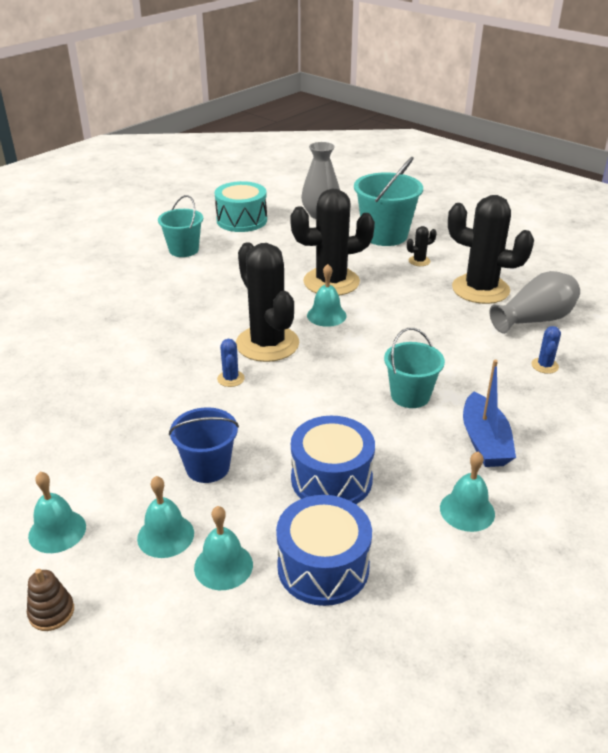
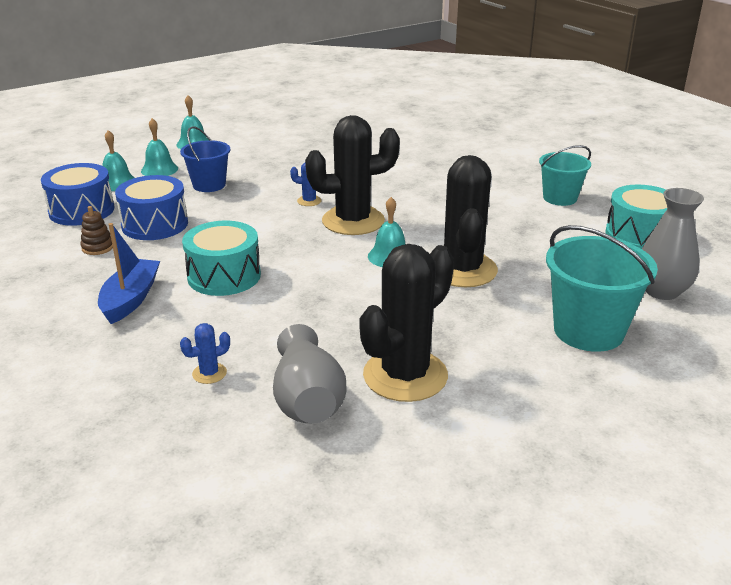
camera: 105 degrees right, 5 degrees down
brown stacking toy [27,569,74,631] -> brown stacking toy moved to [80,206,113,255]
turquoise bucket [384,328,445,408] -> turquoise drum [182,221,261,296]
black cactus [407,226,437,266] -> none
turquoise bell [440,451,495,532] -> none
blue boat [463,360,516,467] -> blue boat turned 90 degrees clockwise [98,223,160,324]
blue cactus [531,326,561,374] -> blue cactus turned 60 degrees counterclockwise [180,323,230,384]

